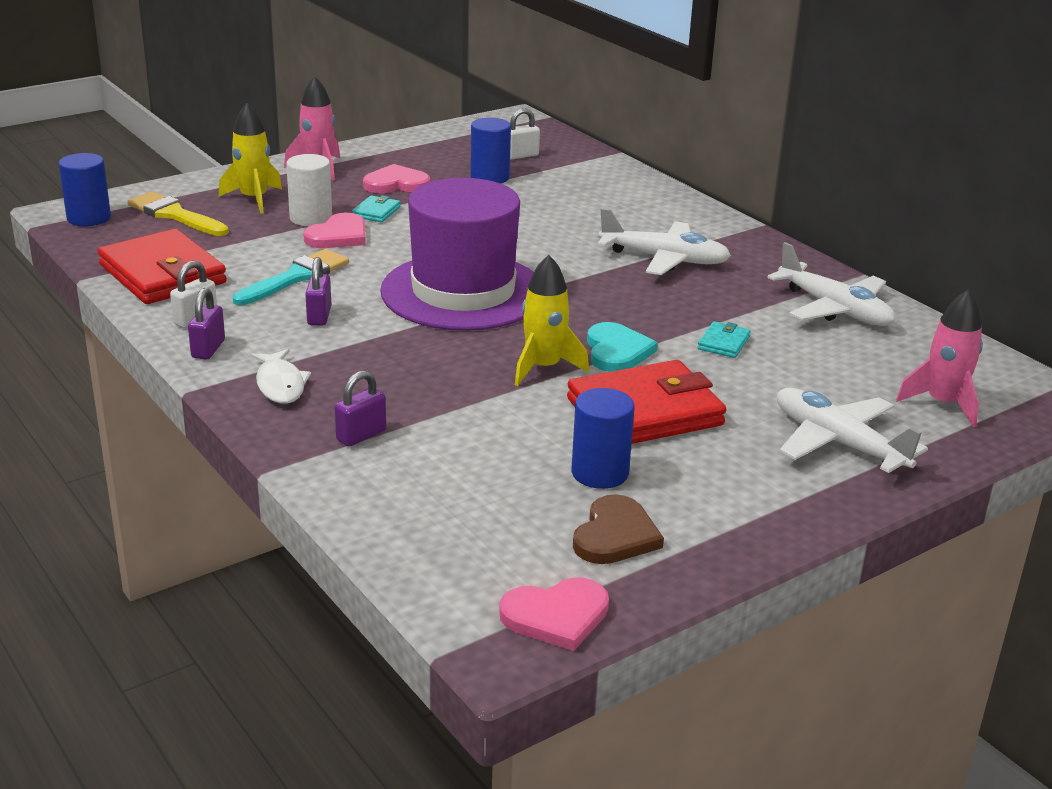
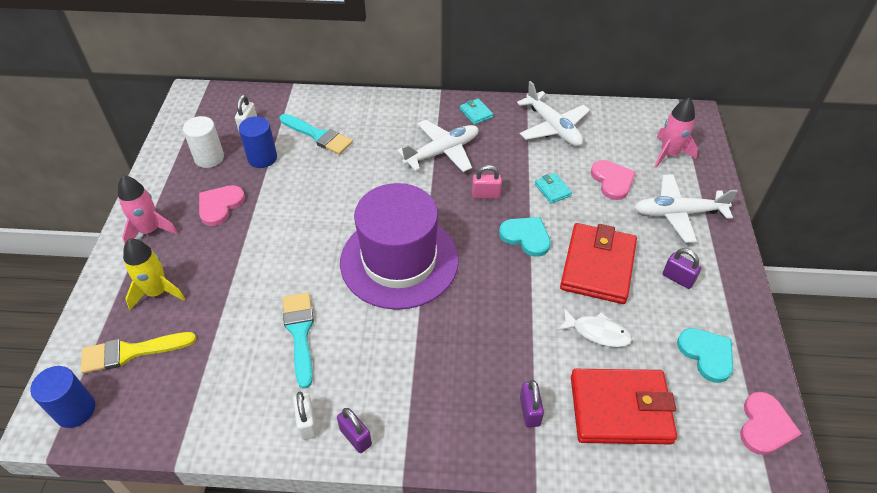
camera: 50 degrees left, 20 degrees up
red wallet [98,229,227,304] -> red wallet moved to [571,369,677,444]
white fish [250,349,311,404] -> white fish moved to [557,309,632,347]
white cylinder [286,154,332,226] -> white cylinder moved to [183,116,224,168]
pink heart [303,213,366,248] -> pink heart moved to [591,160,636,200]
purple padlock [305,257,331,326] -> purple padlock moved to [663,248,701,289]
turquoise wallet [352,195,400,222] -> turquoise wallet moved to [460,99,493,125]
yellow rocket [515,255,589,386] -> none
blue cylinder [571,388,635,489] -> none
brown heart [573,494,664,564] -> turquoise heart [677,328,733,383]
white plane [767,242,895,326] -> white plane turned 60 degrees clockwise [517,81,590,146]
none -> turquoise brush [280,114,353,155]
none -> pink padlock [472,165,502,199]

